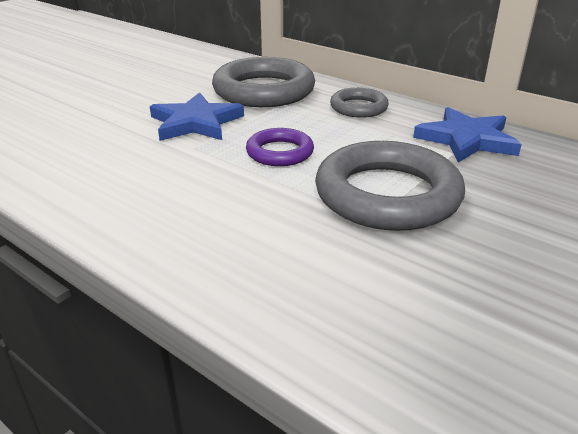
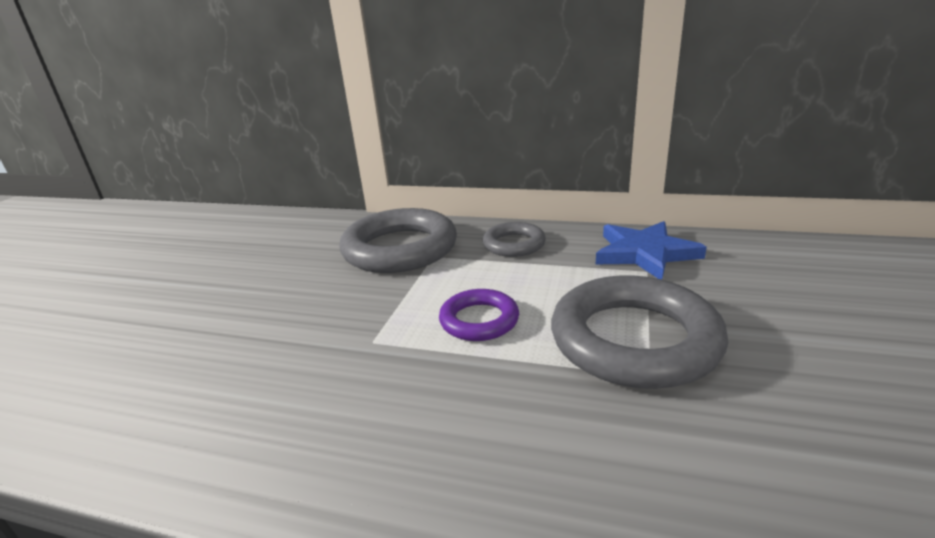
camera: 20 degrees left, 5 degrees down
blue star [150,92,244,141] -> none

